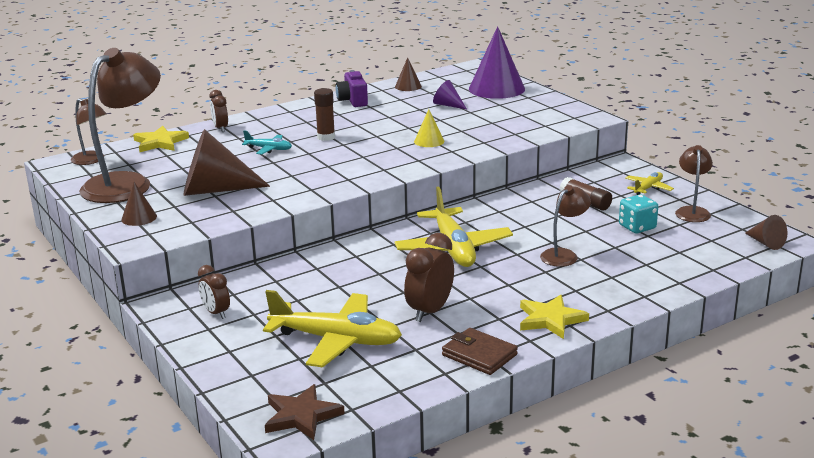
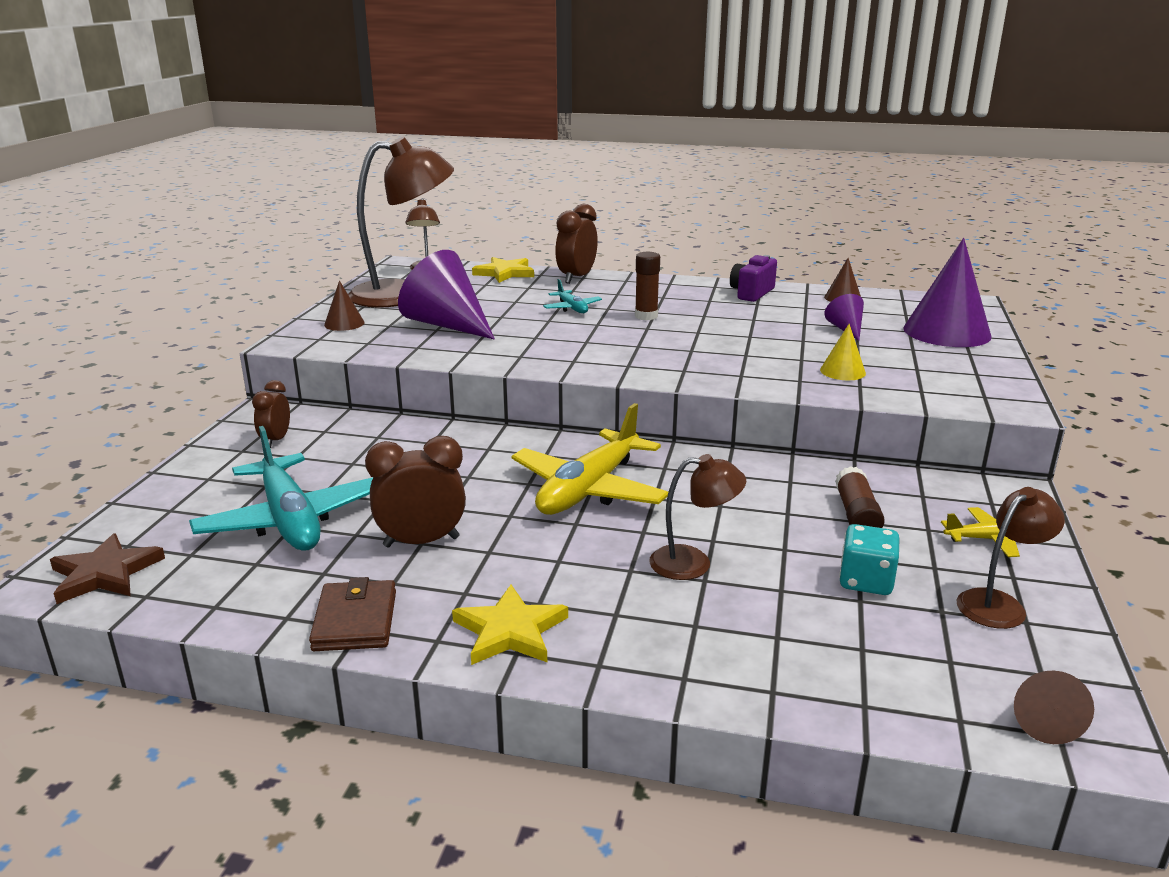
camera: 45 degrees right, 0 degrees up
brown cone [183,129,270,196] -> purple cone [398,250,495,340]
brown clock [209,90,228,132] -> brown clock [555,204,598,284], size x1.59
yellow plane [263,290,402,367] -> turquoise plane [189,426,373,551]
yellow cone [414,109,445,147] -> yellow cone moved to [820,324,866,380]

